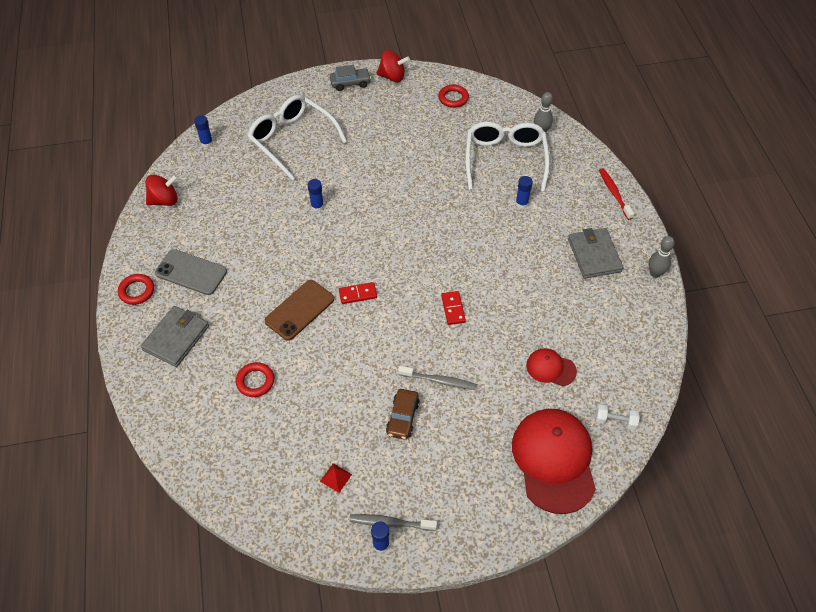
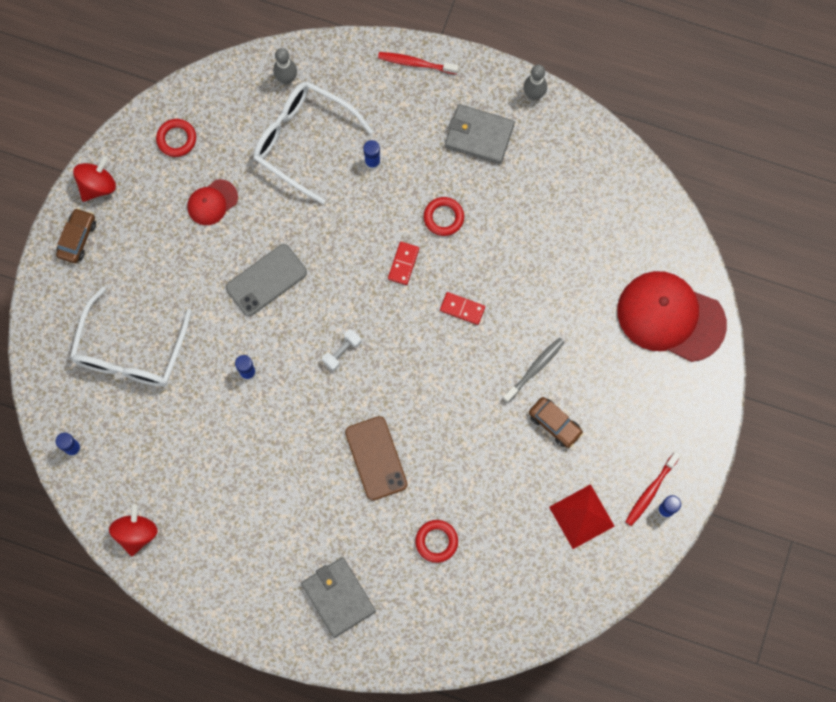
camera: 60 degrees left, 20 degrees up
red ring [118,274,154,305] -> red ring moved to [424,197,464,236]
grey phone [155,249,227,295] -> grey phone moved to [226,244,307,316]
white glasses [247,95,347,180] -> white glasses turned 60 degrees counterclockwise [70,287,192,387]
red pyramid [320,463,352,493] -> red pyramid [549,484,614,549], size x2.01
grey car [330,65,371,91] -> brown car [56,208,96,263]
red domino [339,282,377,304] -> red domino moved to [388,242,419,285]
grey toothbrush [349,514,437,531] -> red toothbrush [625,451,681,526]
red cap [526,348,577,386] -> red cap moved to [187,179,238,225]
white dumbbell [596,404,640,430] -> white dumbbell moved to [322,329,362,371]

